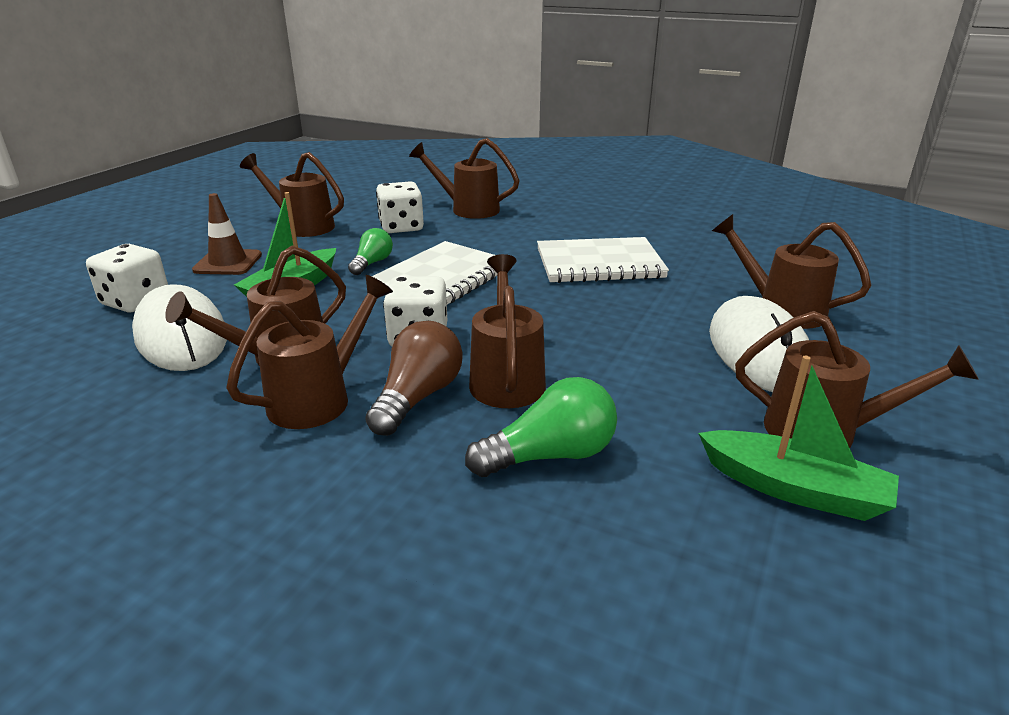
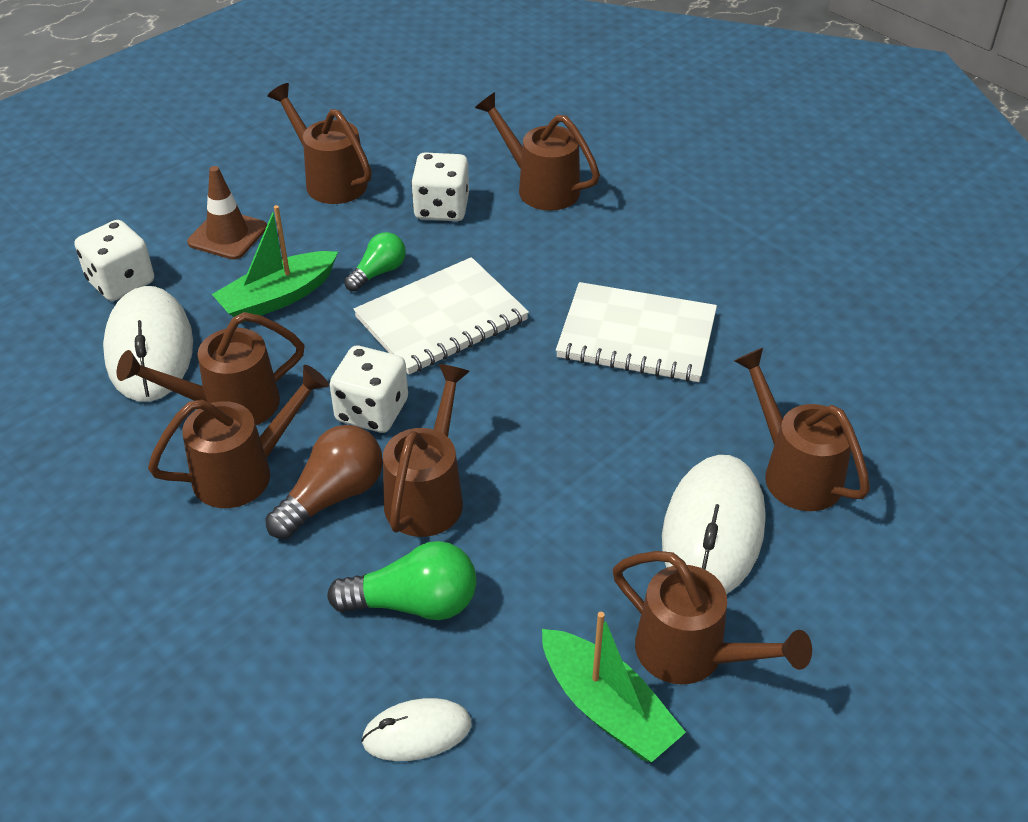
camera: 20 degrees right, 15 degrees up
none -> white mouse [361,698,472,761]

